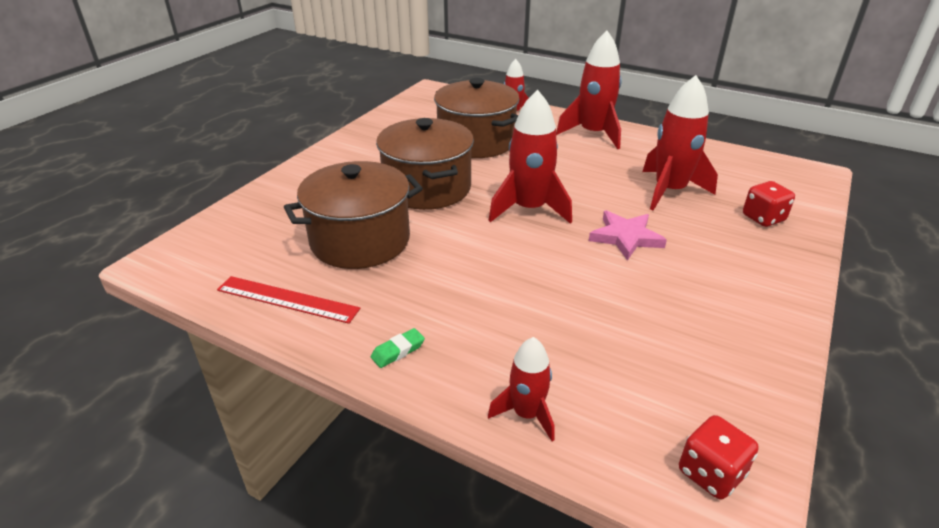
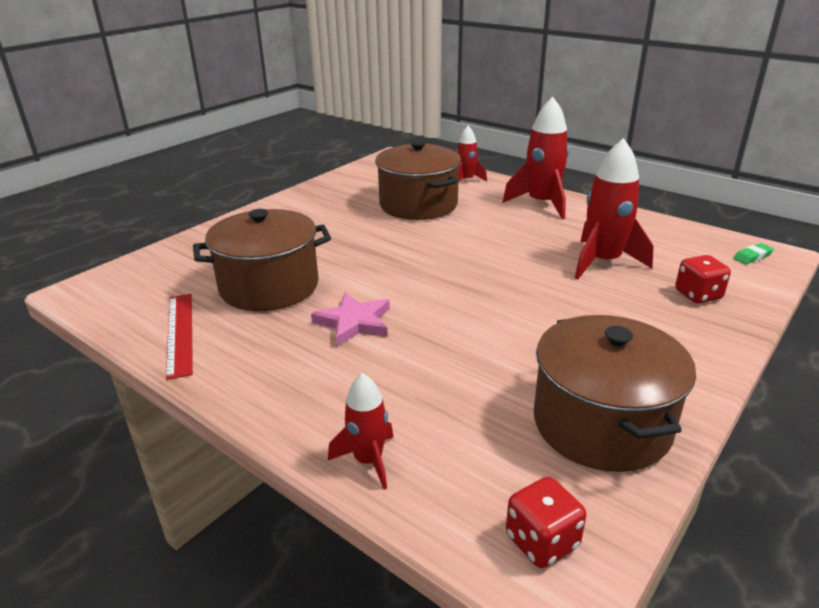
camera: 10 degrees right, 5 degrees down
red ruler [217,276,360,324] -> red ruler turned 45 degrees clockwise [166,294,193,380]
green eraser [371,328,425,368] -> green eraser moved to [733,243,774,264]
brown pot [376,118,474,210] -> brown pot moved to [534,315,696,472]
red rocket [489,90,572,224] -> none
pink star [589,210,667,261] -> pink star moved to [311,292,390,346]

